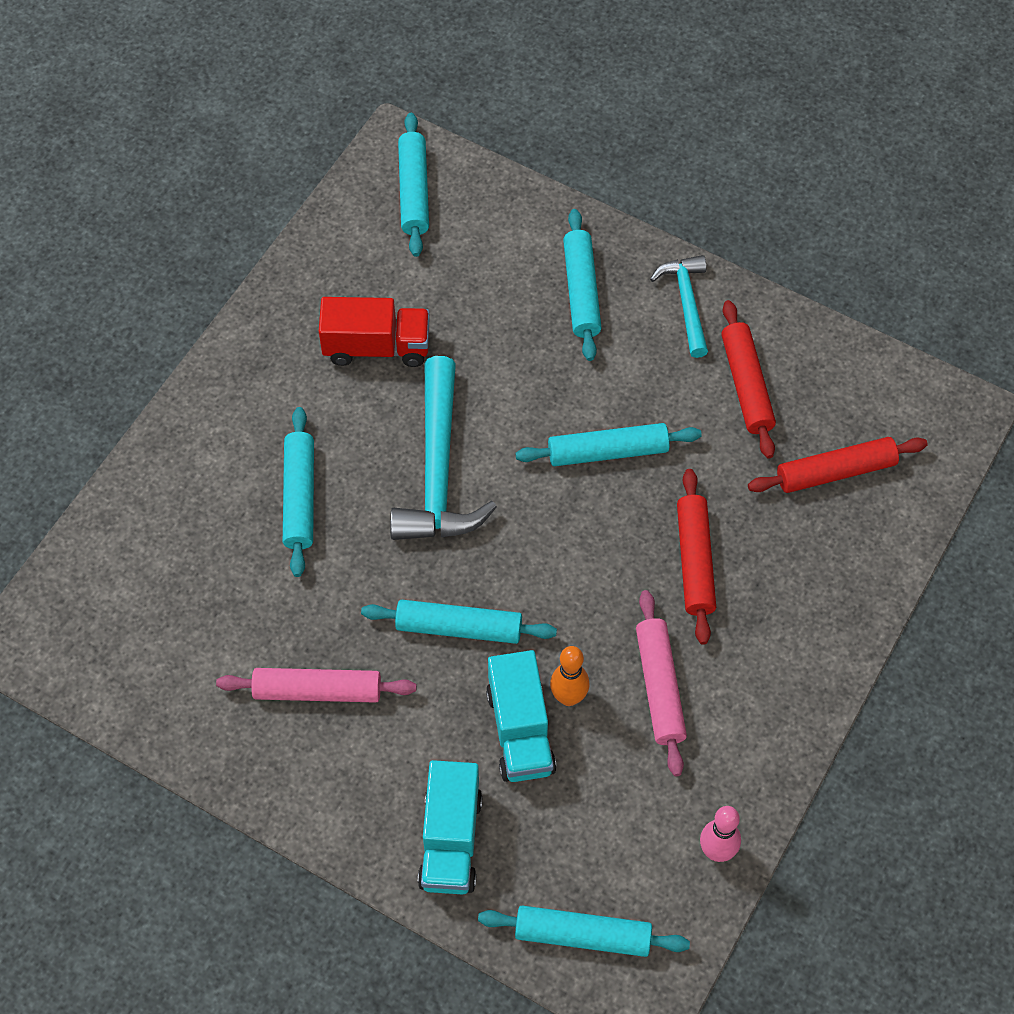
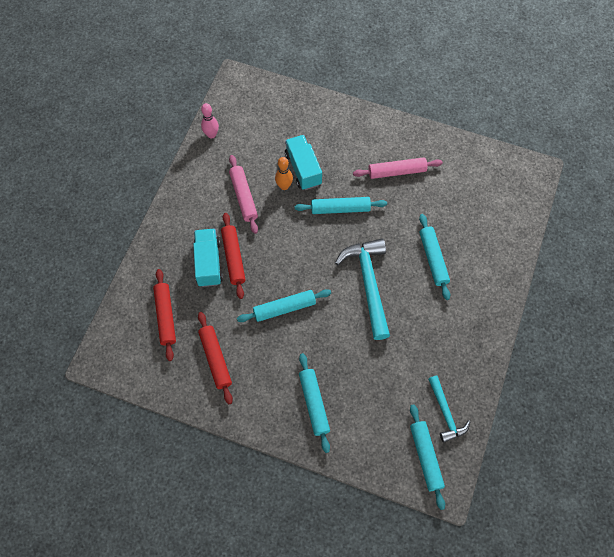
camera: 170 degrees right, 5 degrees up
red truck [319,297,430,367] -> none
turquoise truck [418,760,482,895] -> turquoise truck moved to [193,228,223,287]
turquoise rolling pin [478,905,690,957] -> none
turquoise hammer [650,255,708,358] -> turquoise hammer moved to [428,376,471,443]
red rolling pin [748,437,928,493] -> red rolling pin turned 75 degrees counterclockwise [153,269,176,361]

